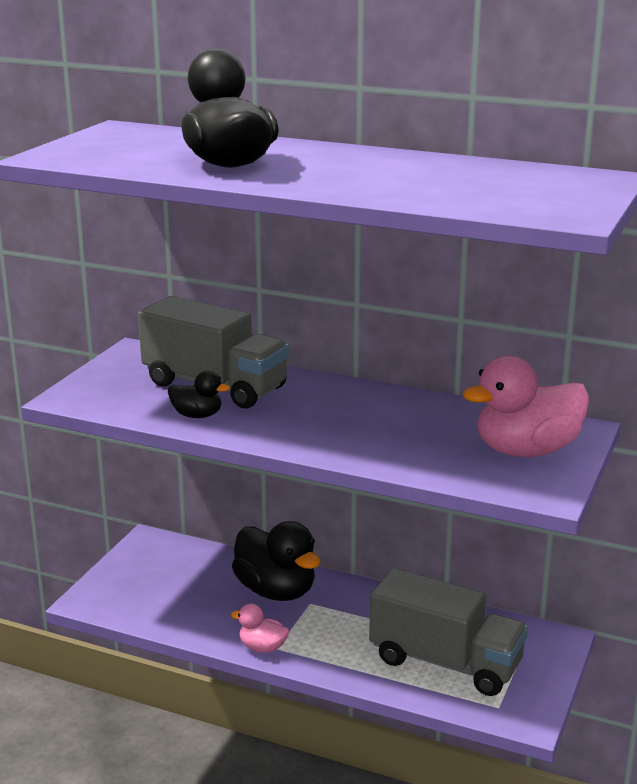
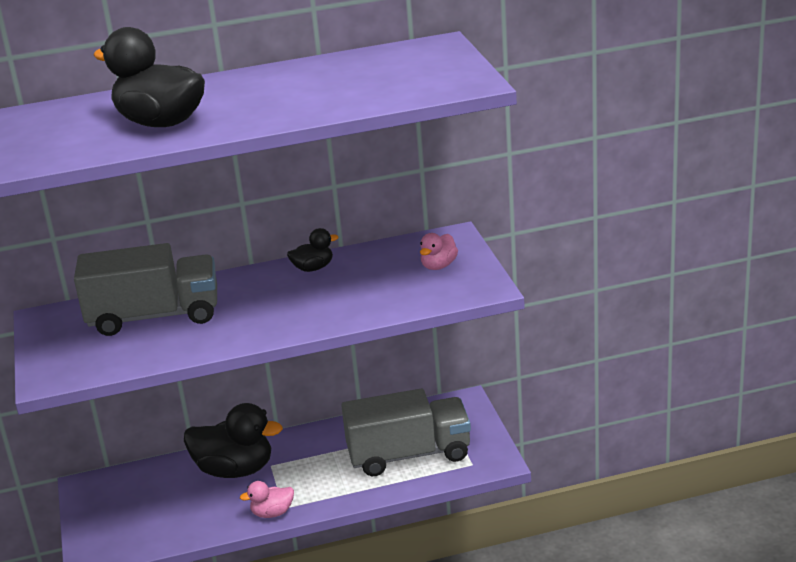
camera: 35 degrees left, 5 degrees up
black duck [168,371,230,418] -> black duck moved to [287,228,339,272]
pink duck [462,355,589,457] -> pink duck [420,233,458,270], size x0.50

